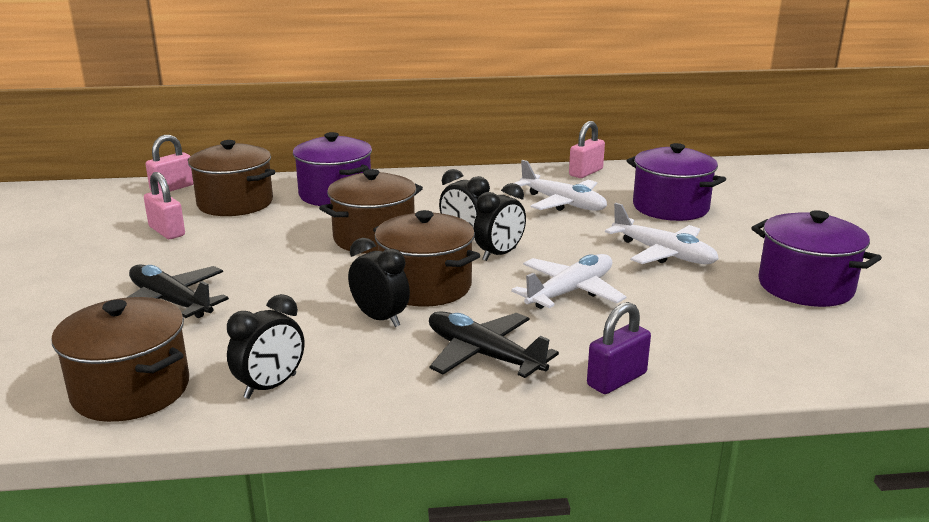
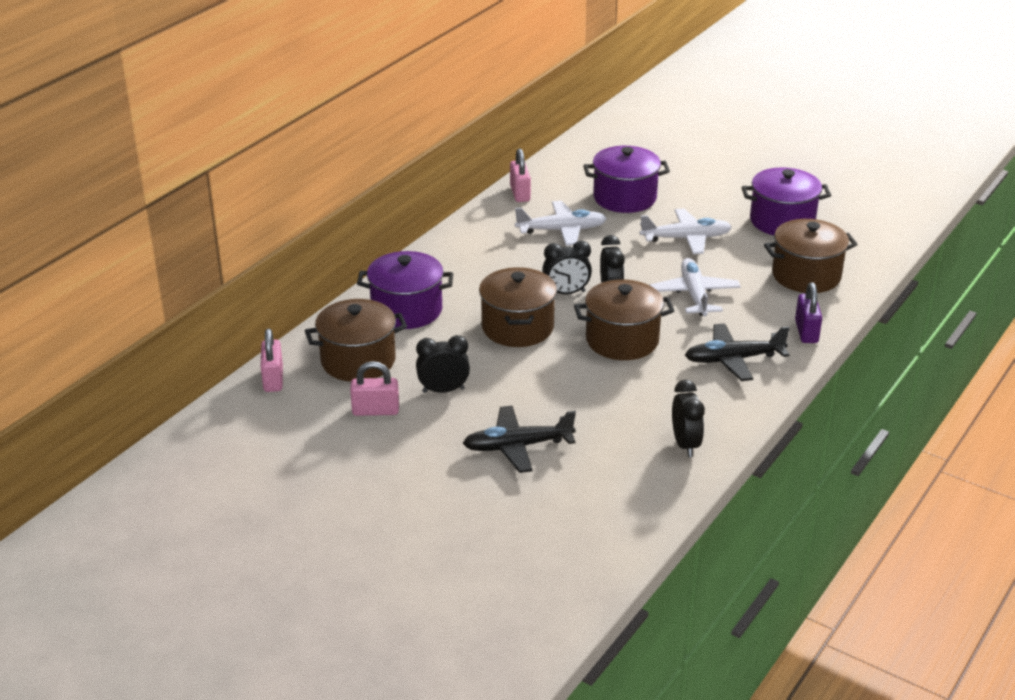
camera: 50 degrees left, 10 degrees up
brown pot [51,297,189,422] -> brown pot moved to [764,219,858,293]
black clock [348,238,410,327] -> black clock moved to [416,335,470,393]

